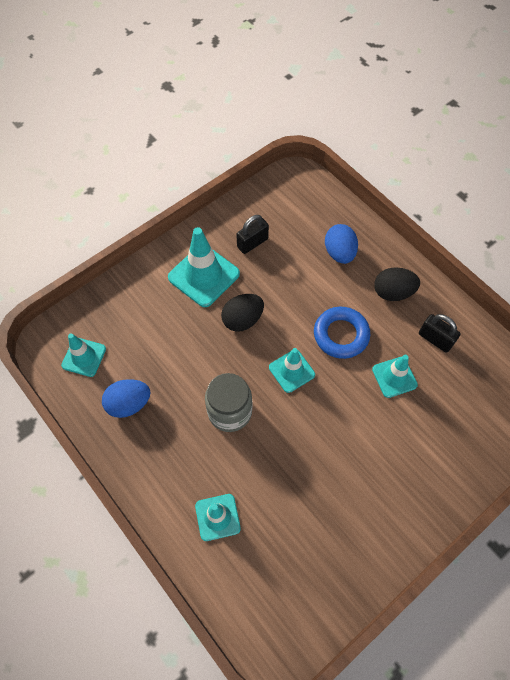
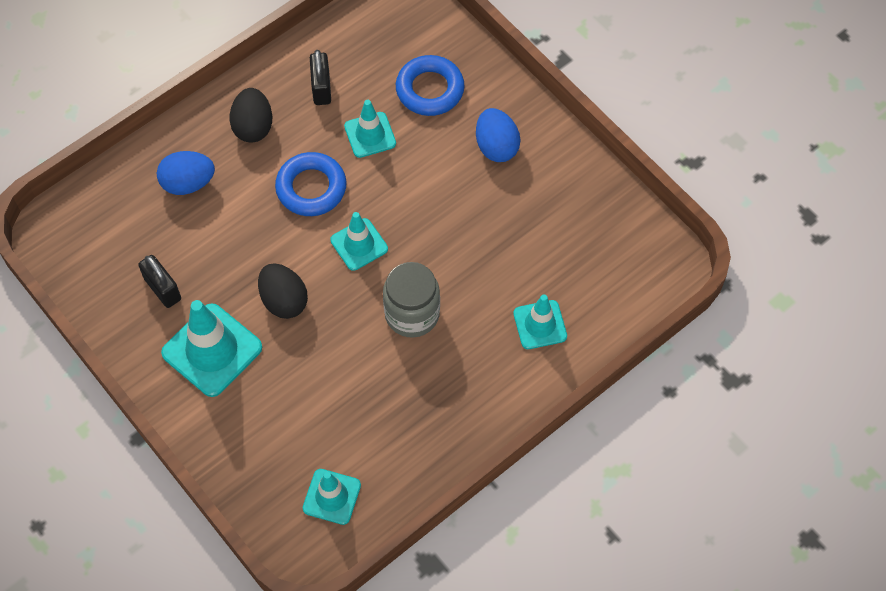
camera: 90 degrees left, 0 degrees up
blue egg [102,379,151,418] -> blue egg moved to [476,108,521,162]
black padlock [419,314,461,353] -> black padlock turned 45 degrees counterclockwise [310,50,331,105]
none -> blue ring [396,55,465,116]

